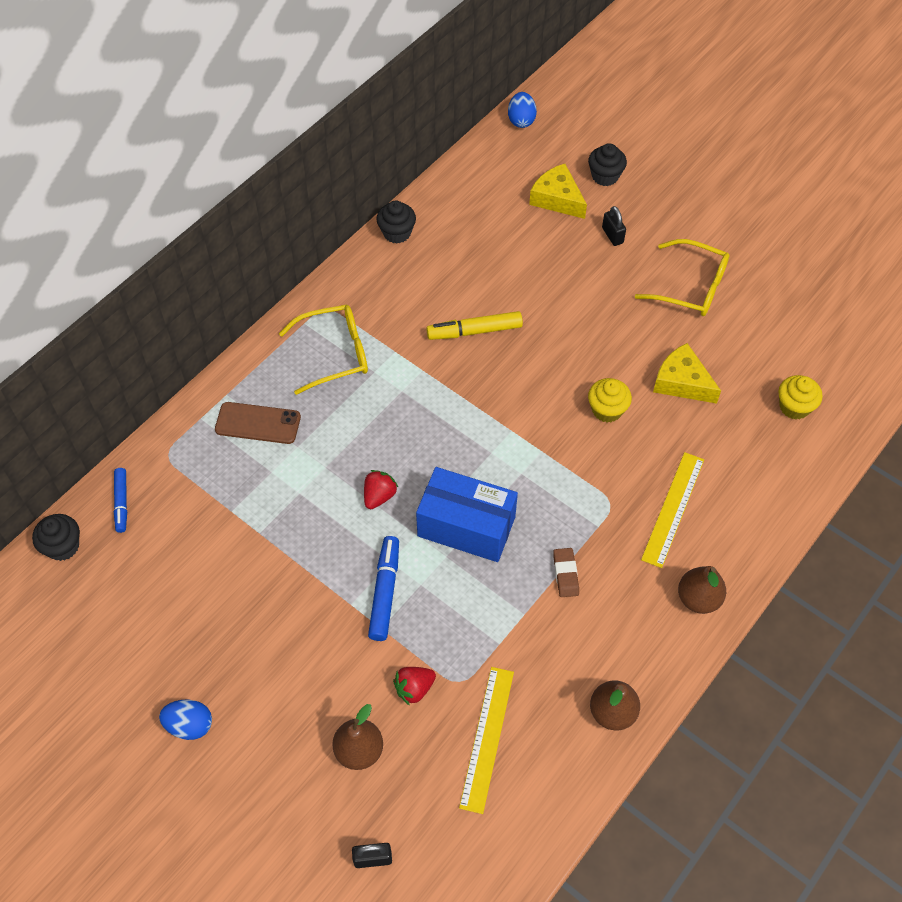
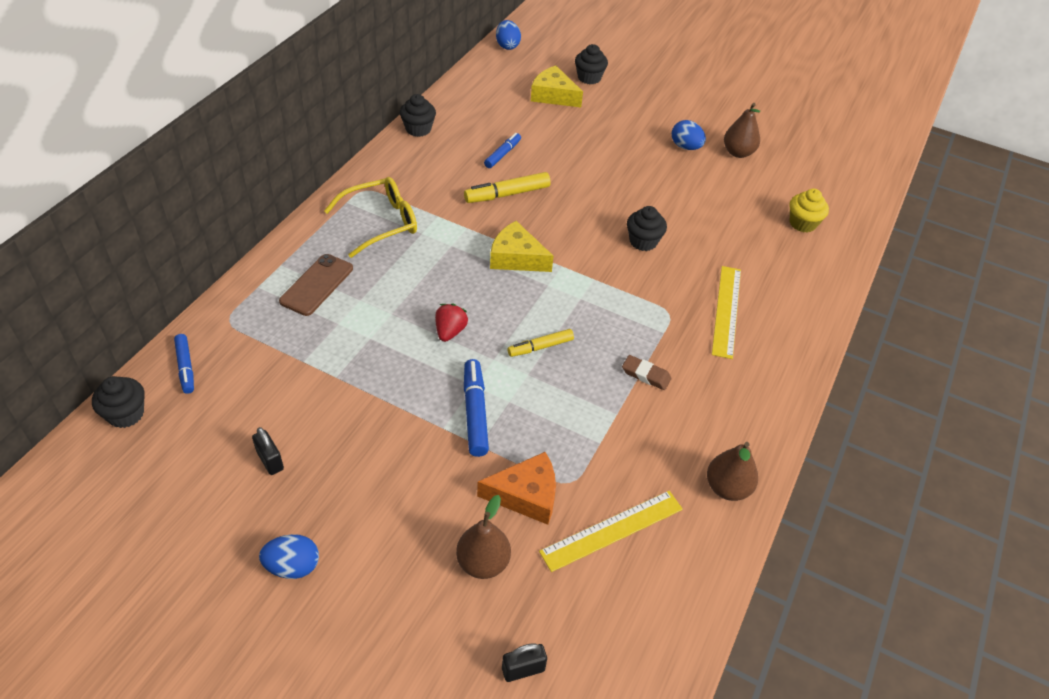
camera: 15 degrees left, 10 degrees down
brown phone [215,402,301,444] -> brown phone turned 60 degrees counterclockwise [279,254,353,316]
red strawberry [393,667,436,706] -> orange cheese [477,452,556,525]
blue box [416,467,518,562] -> yellow marker [508,329,574,357]
yellow ruler [459,667,514,814] -> yellow ruler turned 60 degrees clockwise [539,491,683,572]
brown eraser [553,548,579,597] -> brown eraser turned 45 degrees counterclockwise [622,355,671,390]
yellow cupcake [588,378,632,423] -> black cupcake [627,206,667,251]
black padlock [602,206,626,246] -> black padlock moved to [252,427,284,475]
yellow glasses [635,239,729,316] -> blue egg [672,120,706,150]
yellow cheese [653,343,721,404] -> yellow cheese moved to [490,221,554,272]
brown pear [678,566,726,614] -> brown pear moved to [724,103,760,158]
none -> blue marker [484,133,521,168]

